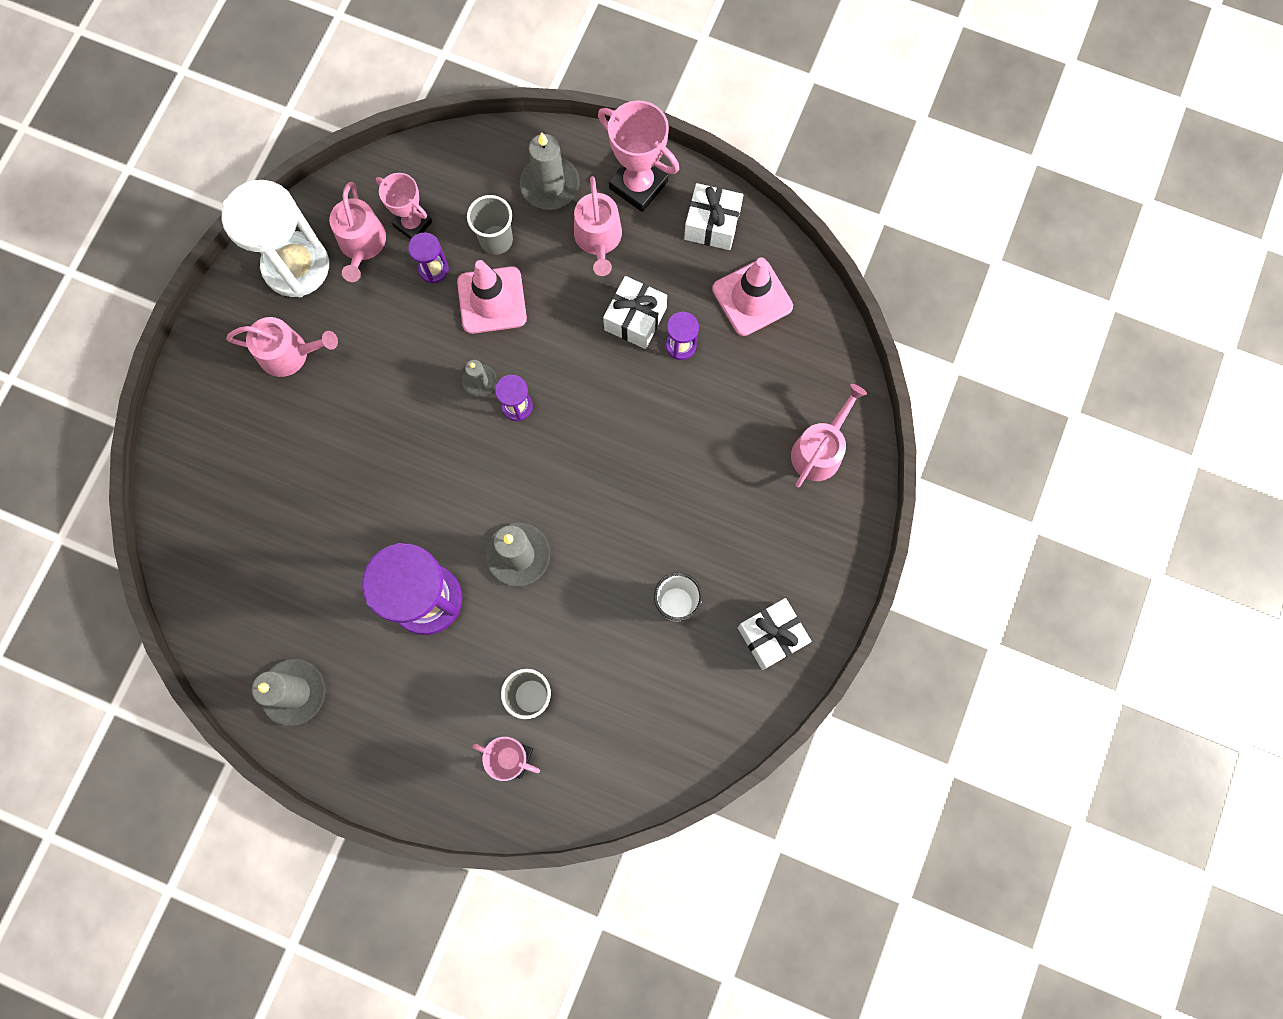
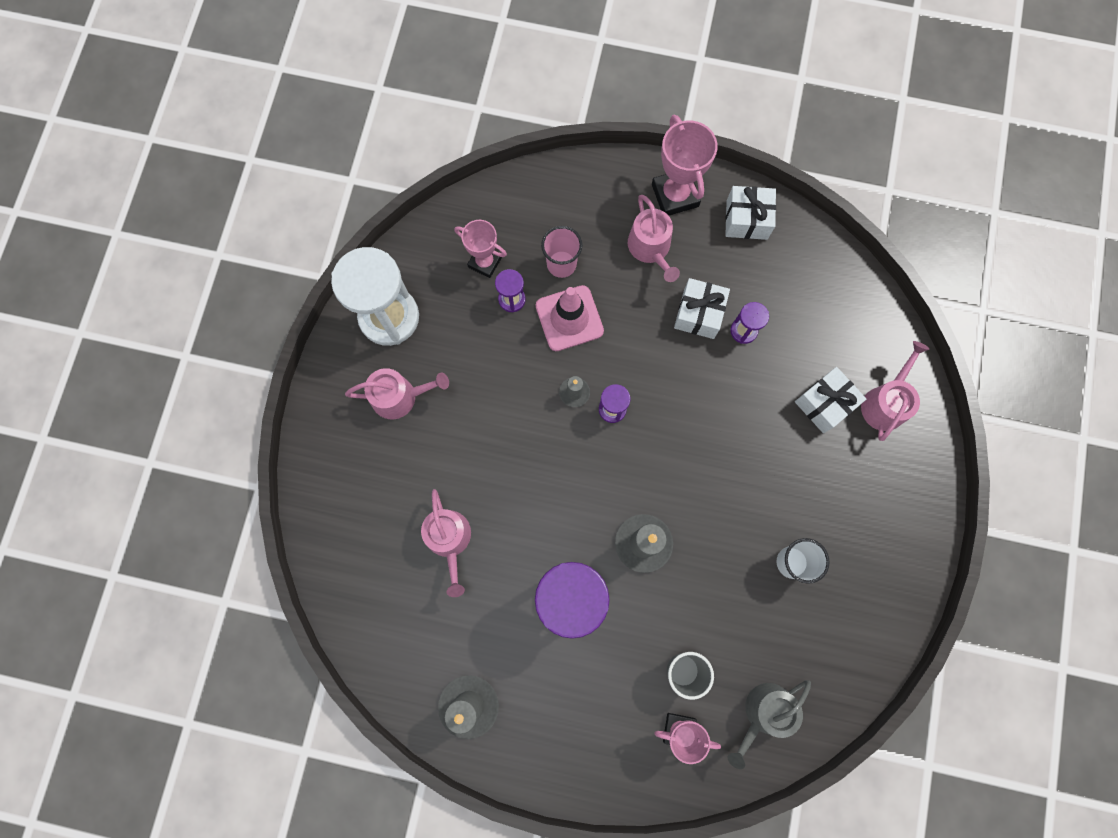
camera: 10 degrees left, 0 degrees up
pink watering can [329,182,386,282] -> pink watering can moved to [421,489,471,597]
grey cup [467,195,513,255] -> pink cup [541,226,582,278]
grey candle [520,132,580,210] -> none
pink trophy [598,100,679,212] -> pink trophy turned 45 degrees clockwise [652,115,718,216]
pink traffic cone [712,257,793,336] -> none
white gift [738,598,812,670] -> white gift moved to [795,367,866,433]
none -> grey watering can [727,680,811,769]

